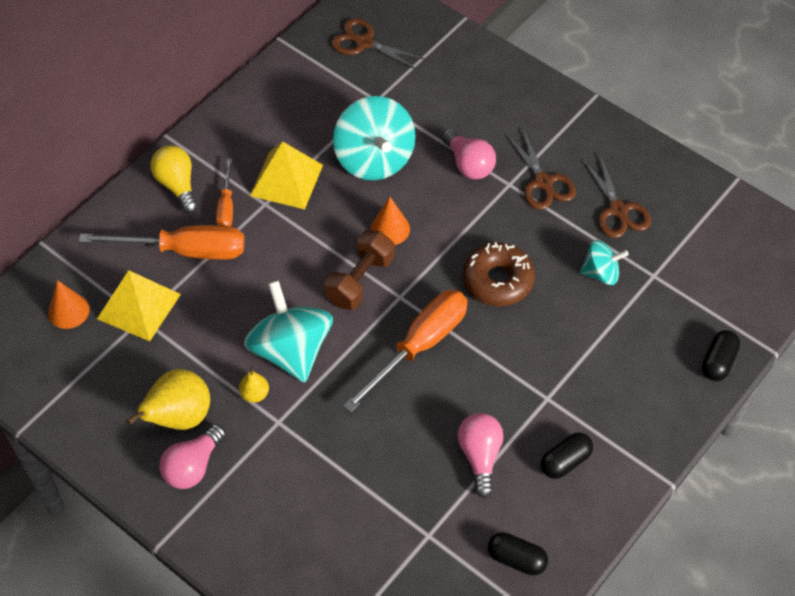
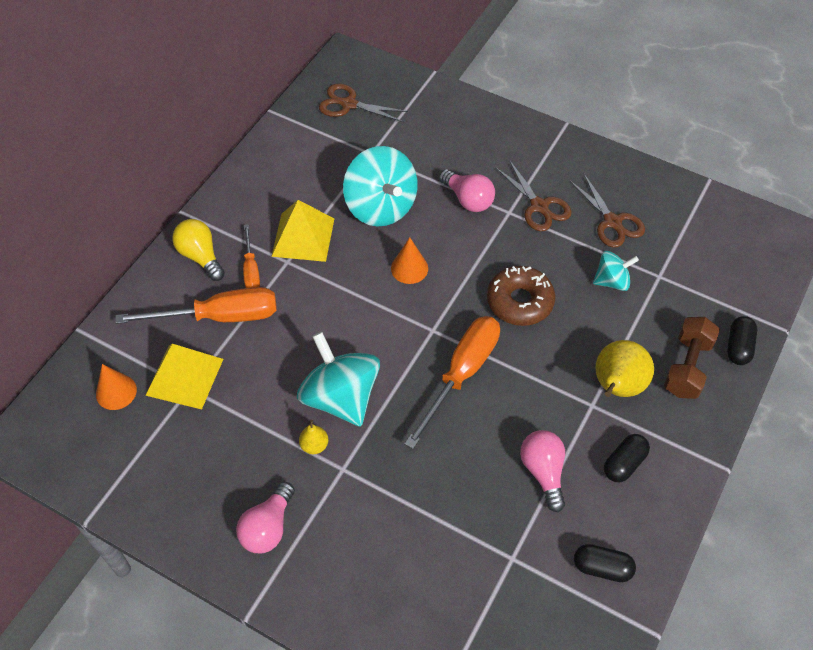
camera: 10 degrees left, 0 degrees up
yellow pear [126,369,210,430] -> yellow pear moved to [595,340,654,397]
brown dumbbell [325,230,395,310] -> brown dumbbell moved to [664,317,720,399]

